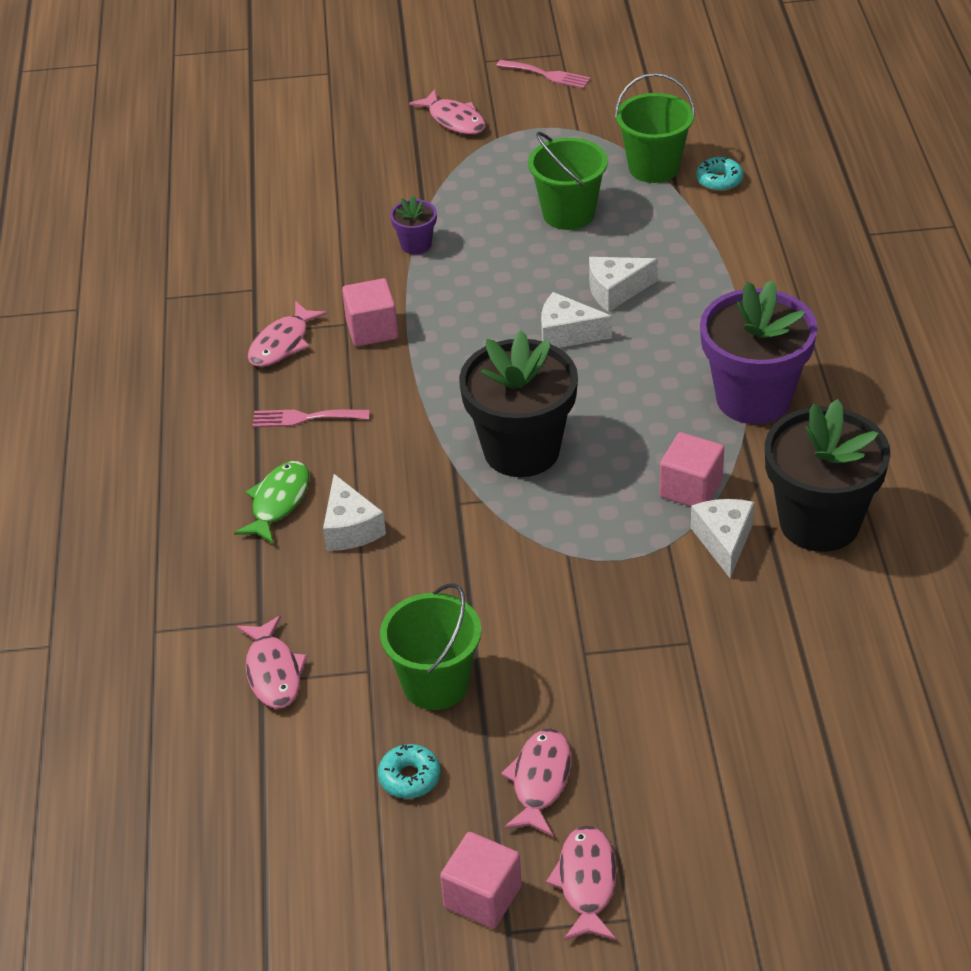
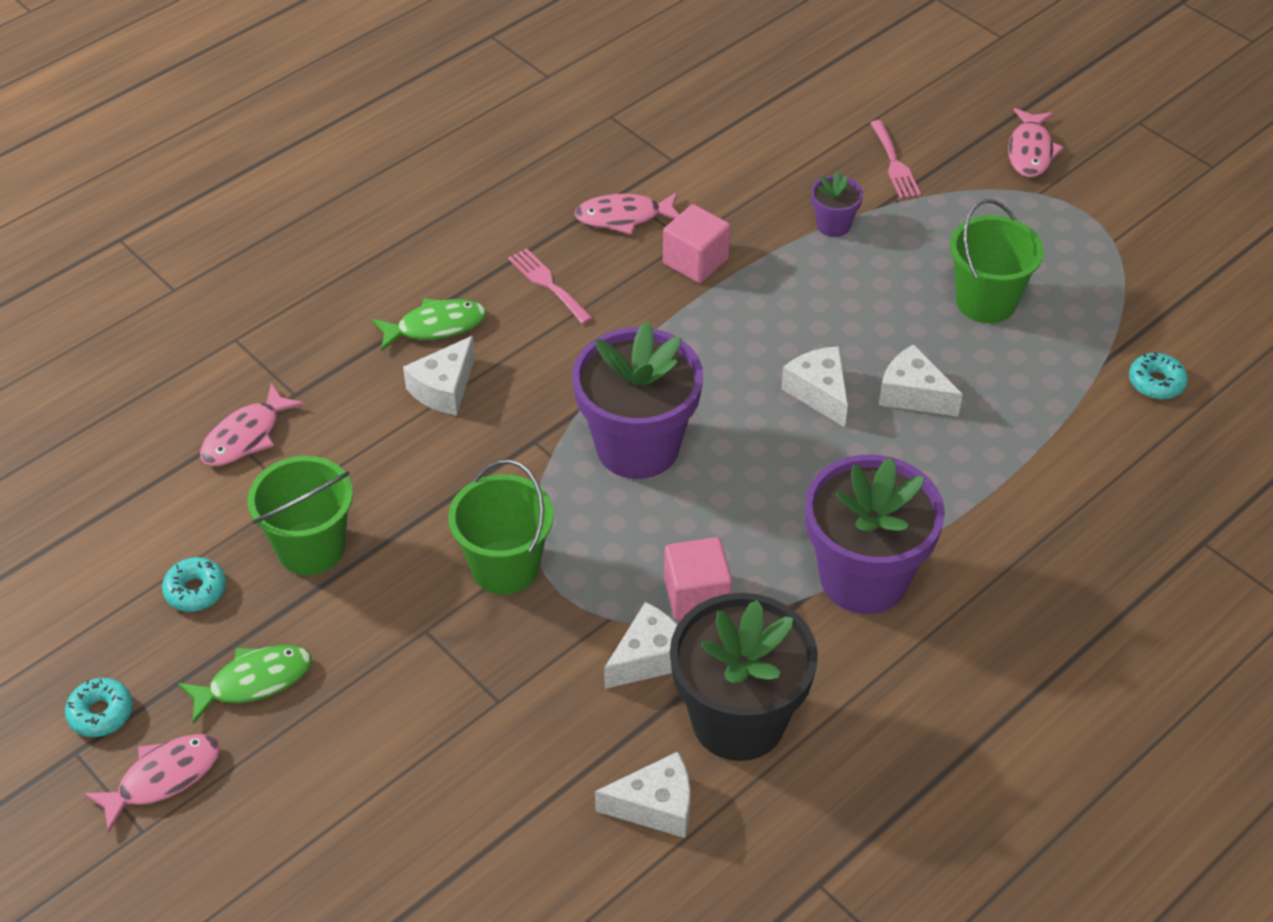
camera: 50 degrees right, 5 degrees up
pink cube [440,832,522,929] -> turquoise donut [65,678,133,737]
black flower pot [459,330,578,477] -> purple flower pot [572,321,703,479]
pink fork [496,60,591,89] -> pink fork moved to [870,120,921,199]
pink fish [501,728,571,836] -> green fish [178,645,312,724]
green bucket [615,73,695,183] -> green bucket moved to [448,460,554,595]
none -> white cheese [595,752,690,838]

